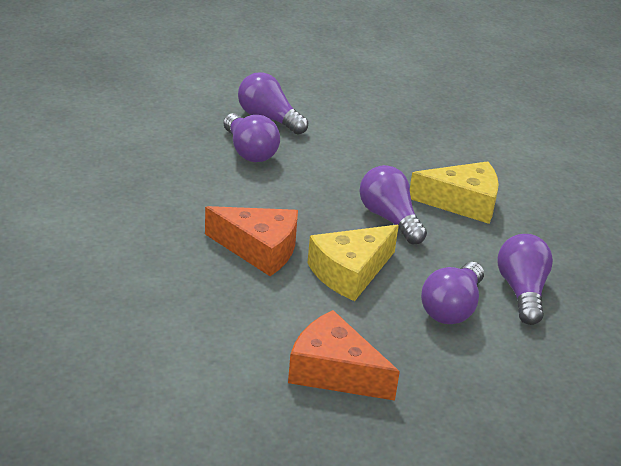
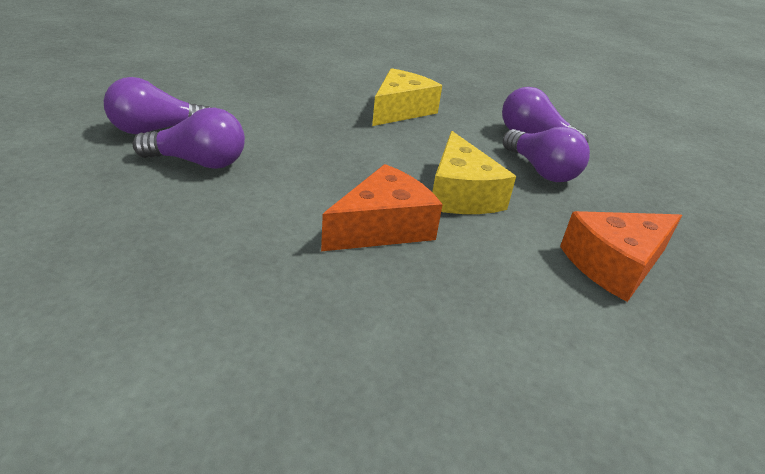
camera: 60 degrees left, 0 degrees up
purple light bulb [360,165,427,245] -> none

